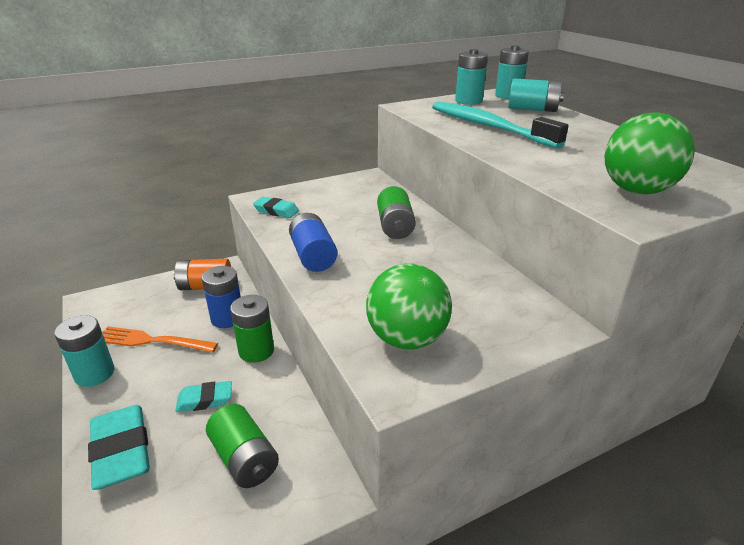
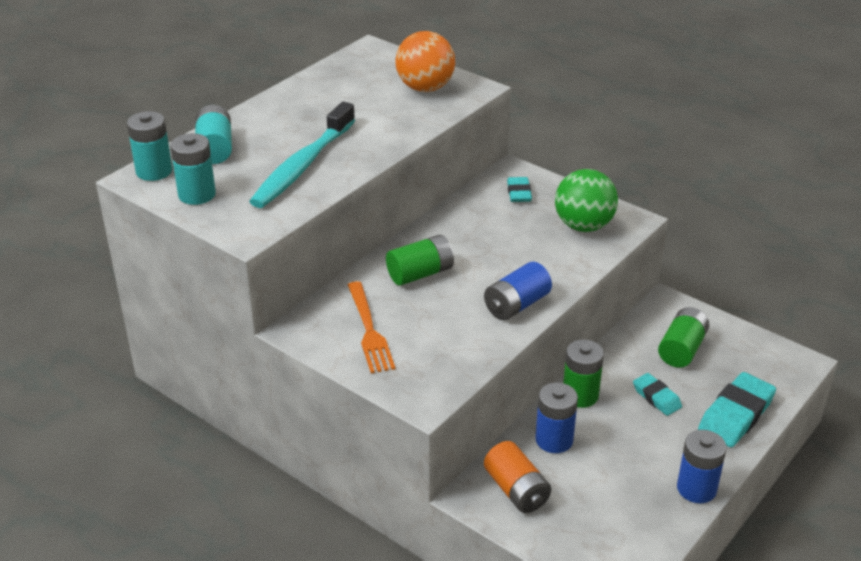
camera: 115 degrees left, 5 degrees up
turquoise battery [54,315,115,387] -> blue battery [677,430,727,503]
orange fork [102,326,218,352] -> orange fork moved to [348,281,395,373]
turquoise eraser [253,197,299,218] -> turquoise eraser moved to [507,177,532,202]
green ball [604,112,695,194] -> orange ball [395,31,455,92]

